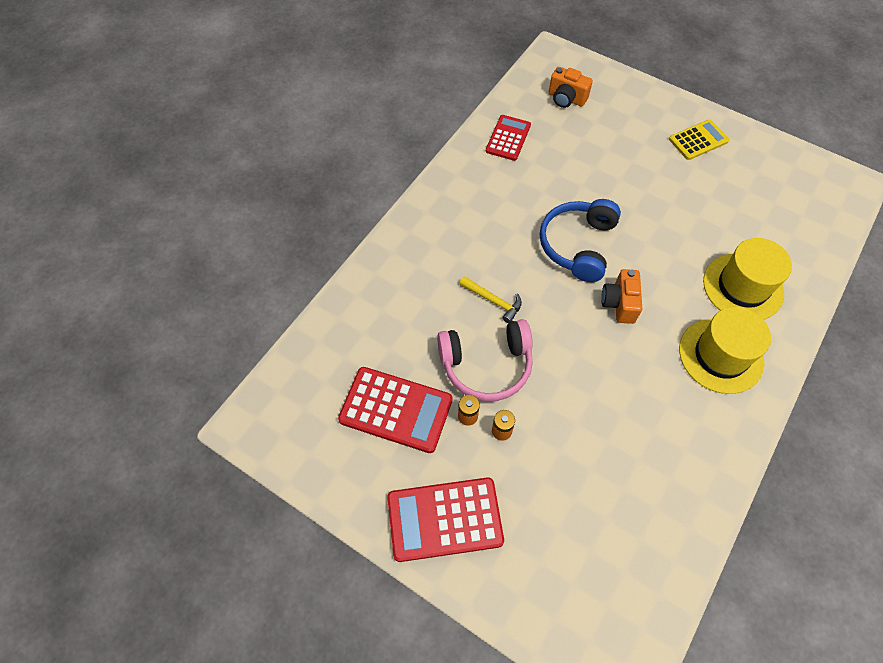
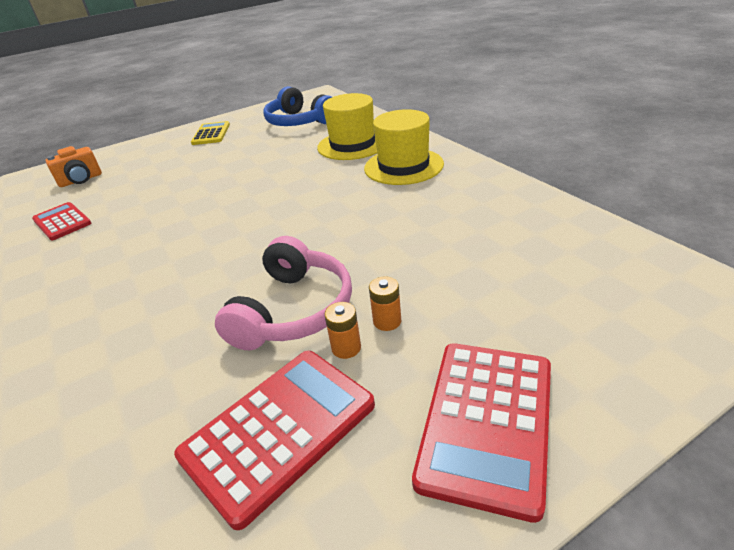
camera: 60 degrees left, 25 degrees down
yellow hammer [459,276,522,323] -> none
blue headphones [540,199,621,282] -> blue headphones moved to [263,86,332,126]
orange camera [601,269,642,324] -> none

